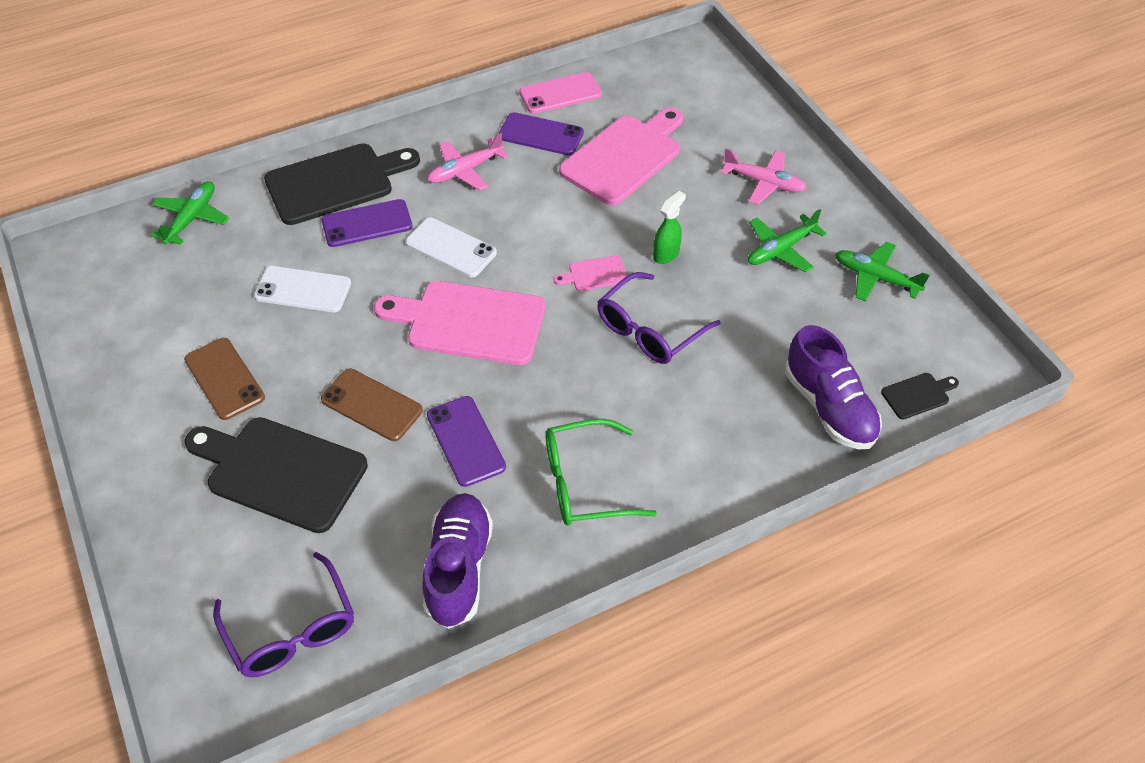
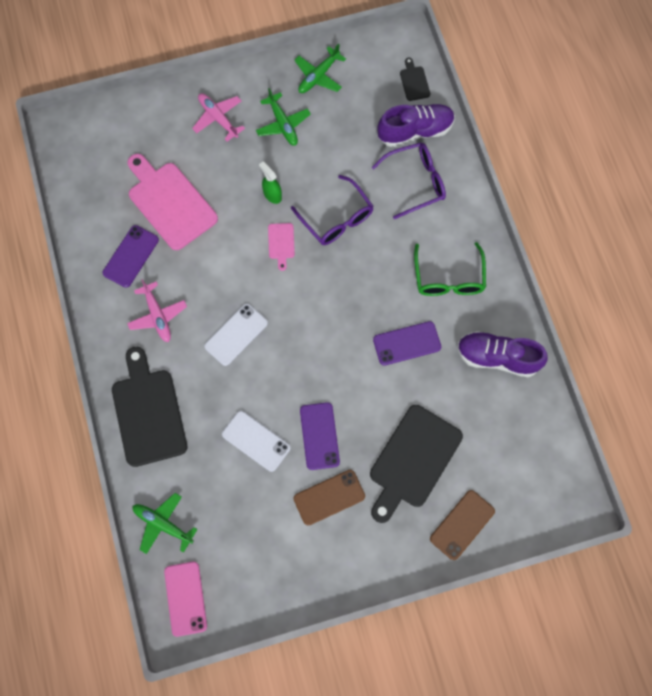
camera: 80 degrees left, 20 degrees up
purple glasses [213,552,354,677] -> purple glasses moved to [372,142,446,219]
white phone [254,266,351,312] -> white phone turned 75 degrees counterclockwise [222,411,291,472]
brown phone [321,369,423,441] -> brown phone moved to [430,490,495,560]
purple phone [322,199,412,247] -> purple phone moved to [300,402,340,470]
pink cutting board [374,281,545,365] -> none
pink phone [519,72,602,114] -> pink phone moved to [164,561,207,637]
pink plane [721,148,807,205] -> pink plane turned 75 degrees counterclockwise [192,93,245,141]

